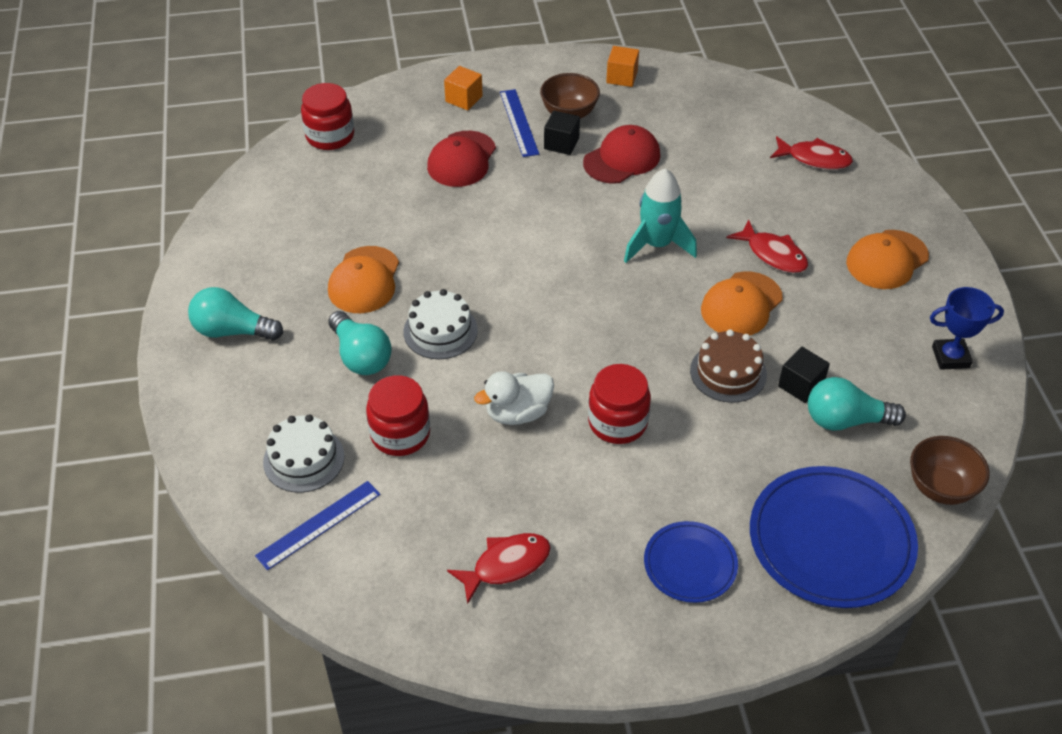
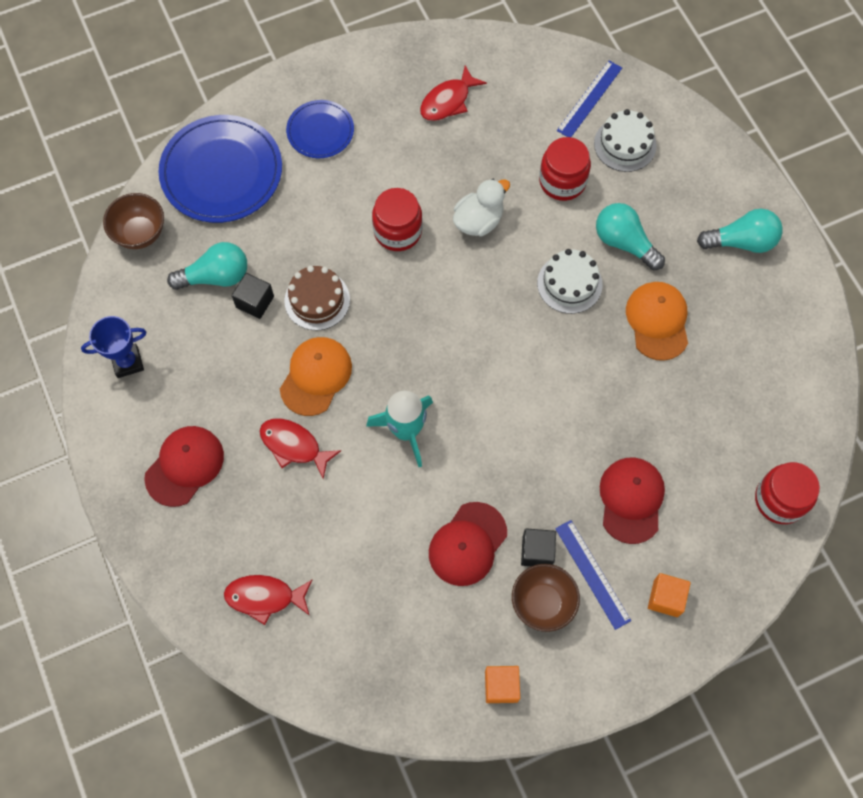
camera: 165 degrees right, 20 degrees up
orange cap [846,230,929,289] -> red cap [144,426,224,507]

